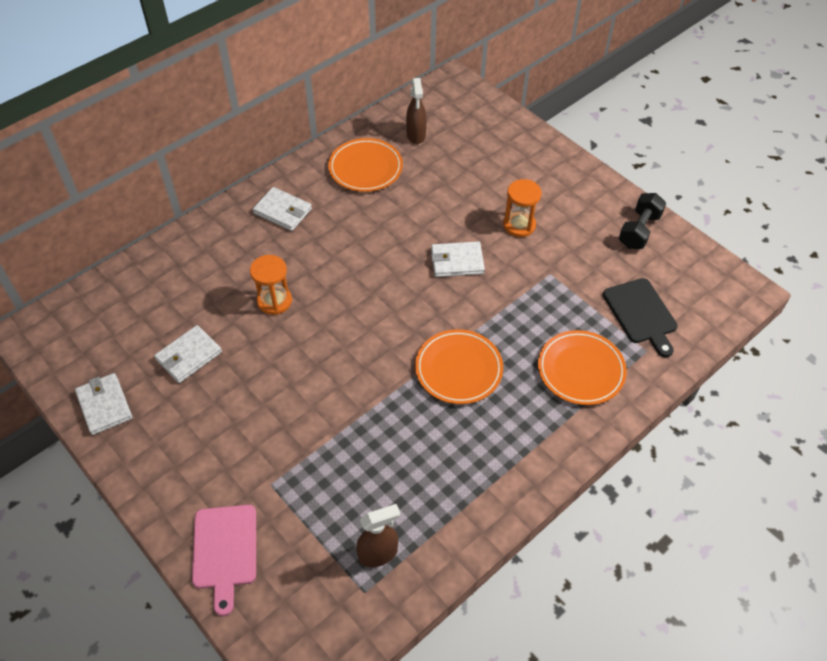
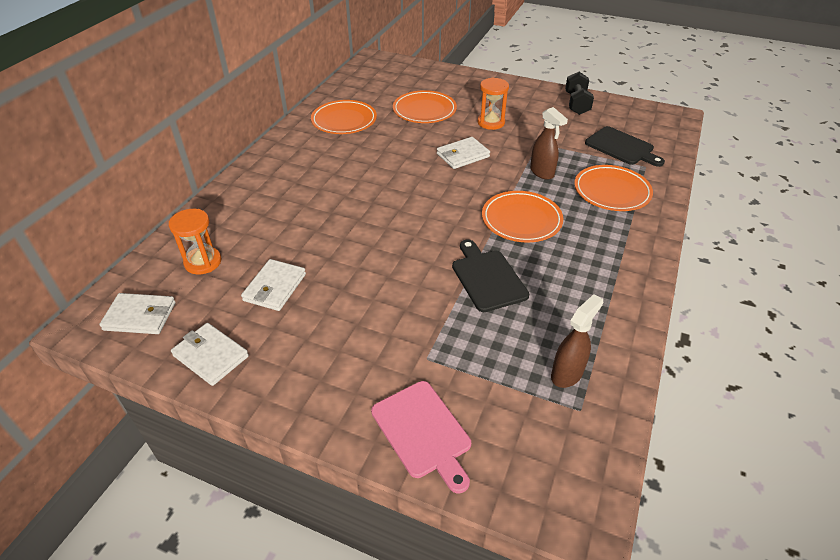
camera: 25 degrees left, 10 degrees down
orange hourglass [250,255,292,315] -> orange hourglass moved to [169,209,221,274]
white wallet [253,187,312,231] -> white wallet moved to [99,293,176,334]
brown spray bottle [406,78,426,144] -> brown spray bottle moved to [530,107,568,180]
none -> orange plate [393,90,457,123]
none -> black cutting board [452,239,529,312]

